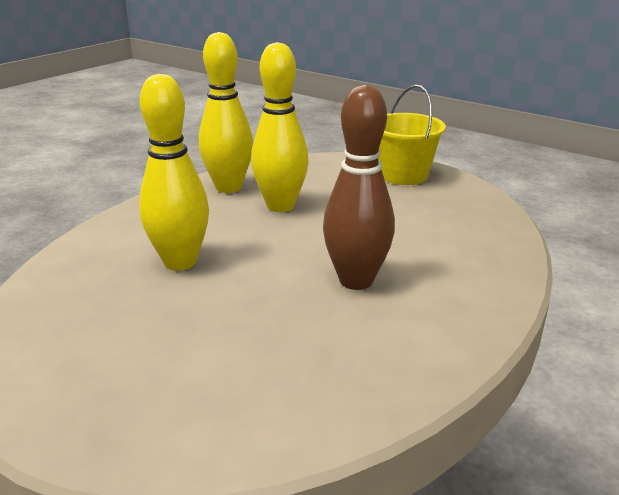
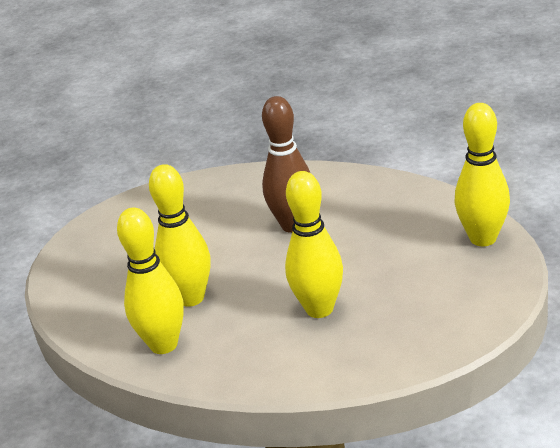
camera: 105 degrees left, 5 degrees up
yellow bucket [378,84,446,185] -> none
none -> yellow bowling pin [455,103,510,246]

